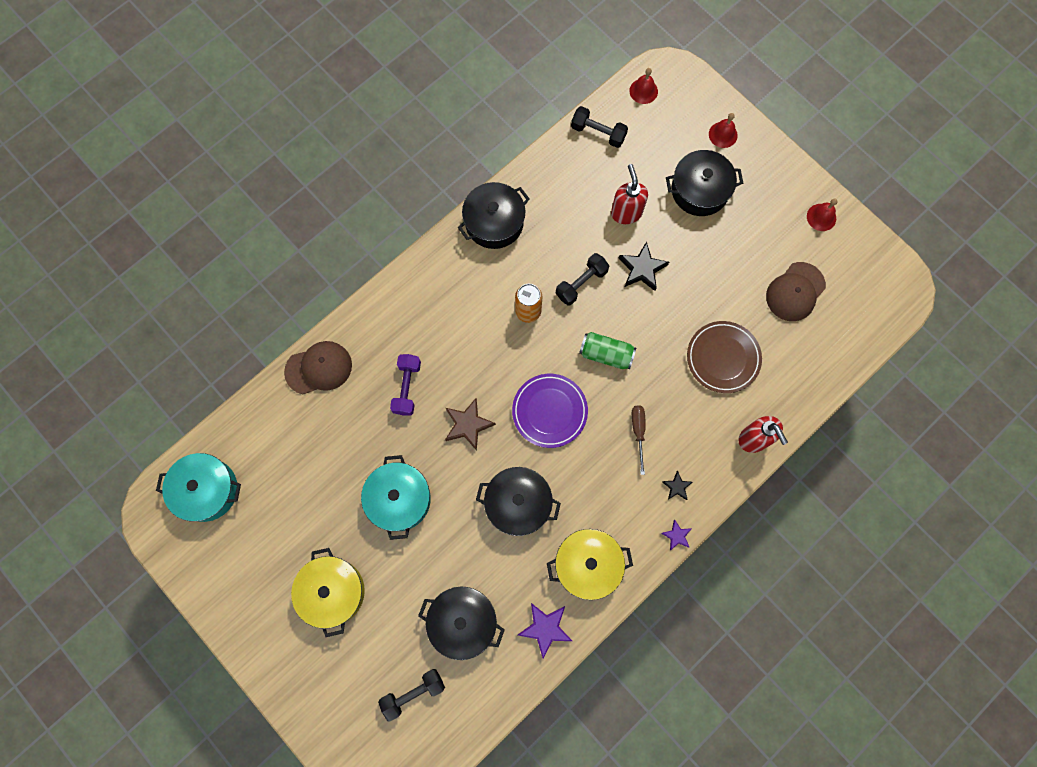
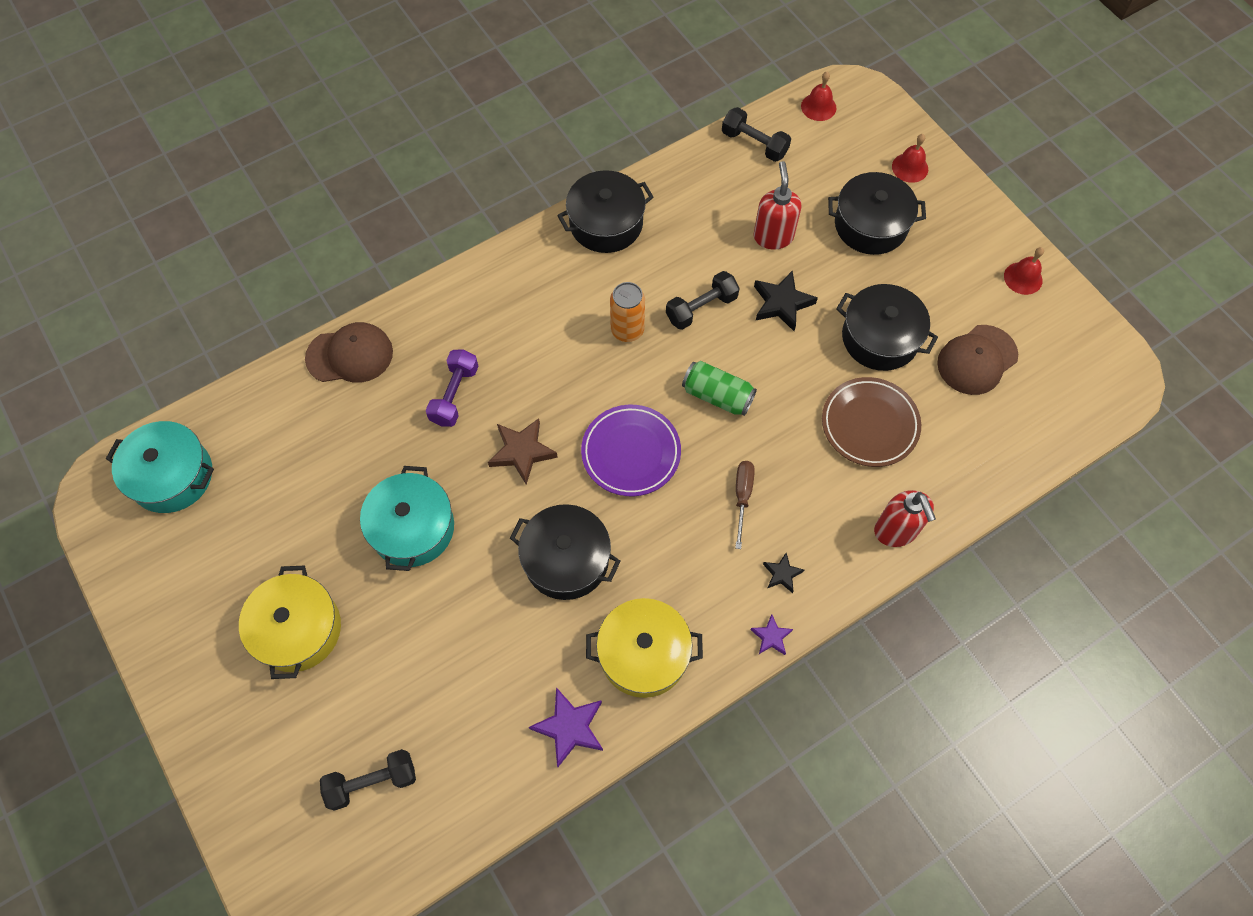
camera: 10 degrees right, 10 degrees down
black pot [418,587,505,660] -> black pot moved to [836,284,938,371]

